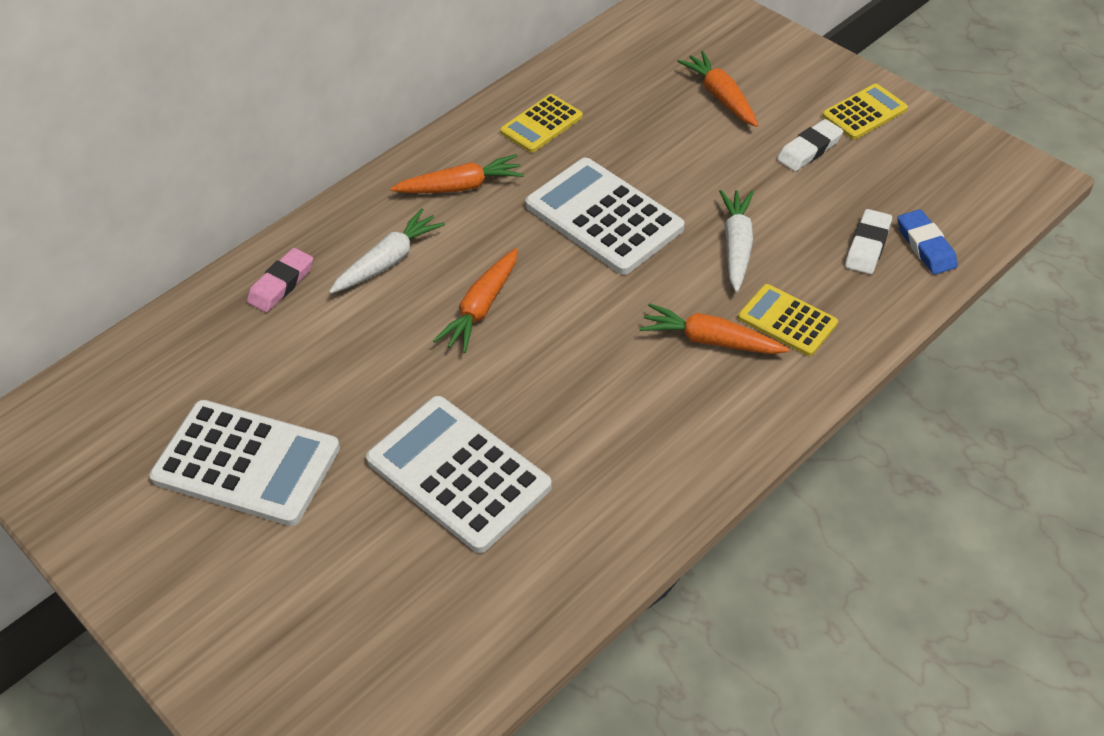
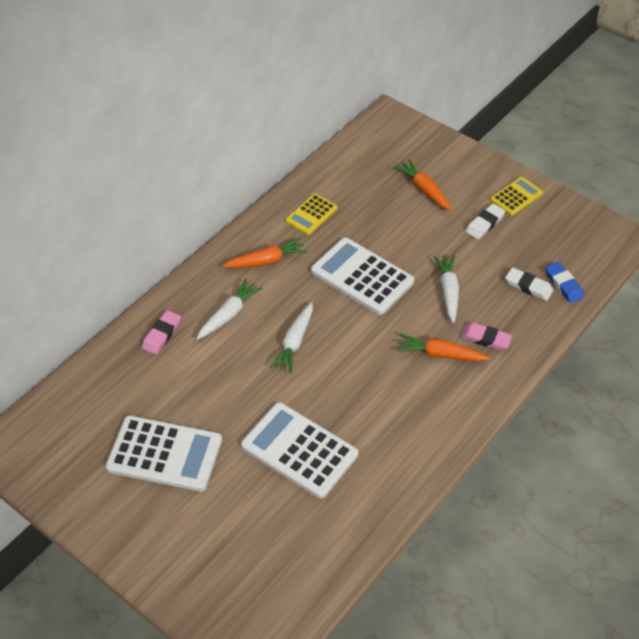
camera: 10 degrees left, 0 degrees up
orange carrot [433,248,518,353] -> white carrot [270,302,313,373]
yellow calculator [738,284,838,356] -> pink eraser [460,322,513,350]
white eraser [845,209,892,274] -> white eraser turned 75 degrees counterclockwise [505,267,553,301]

